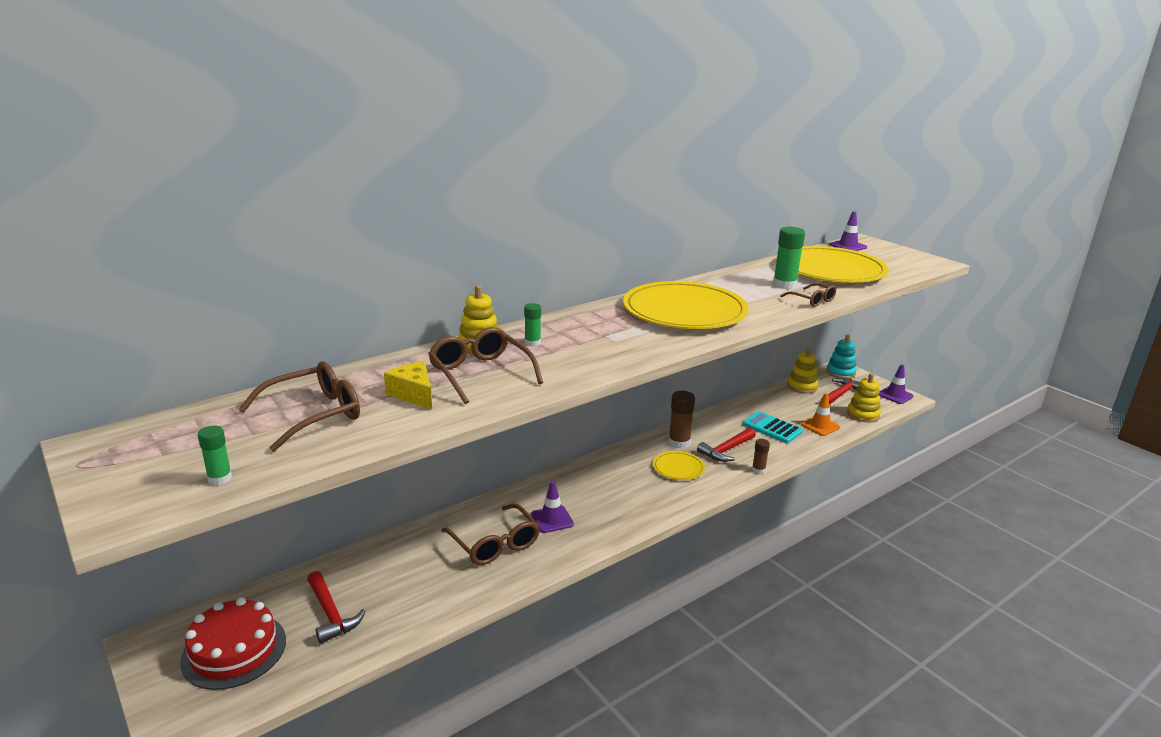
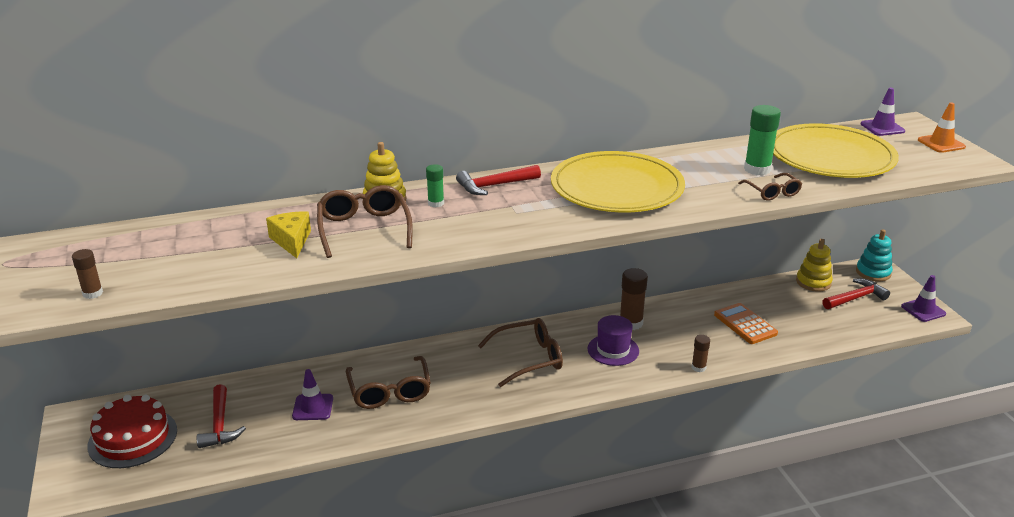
camera: 20 degrees right, 5 degrees up
green glue stick [198,426,232,485] -> brown glue stick [72,249,103,299]
brown glasses [238,361,360,452] -> brown glasses moved to [478,318,563,387]
purple traffic cone [531,481,574,533] -> purple traffic cone moved to [292,369,333,420]
yellow plate [653,451,705,480] -> purple hat [588,315,639,366]
red hammer [697,427,756,462] -> red hammer moved to [456,165,541,195]
turquoise calculator [743,411,803,443] -> orange calculator [714,303,778,344]
orange traffic cone [801,393,840,436] -> orange traffic cone moved to [918,102,966,153]
yellow stacking toy [847,373,881,422] -> none

